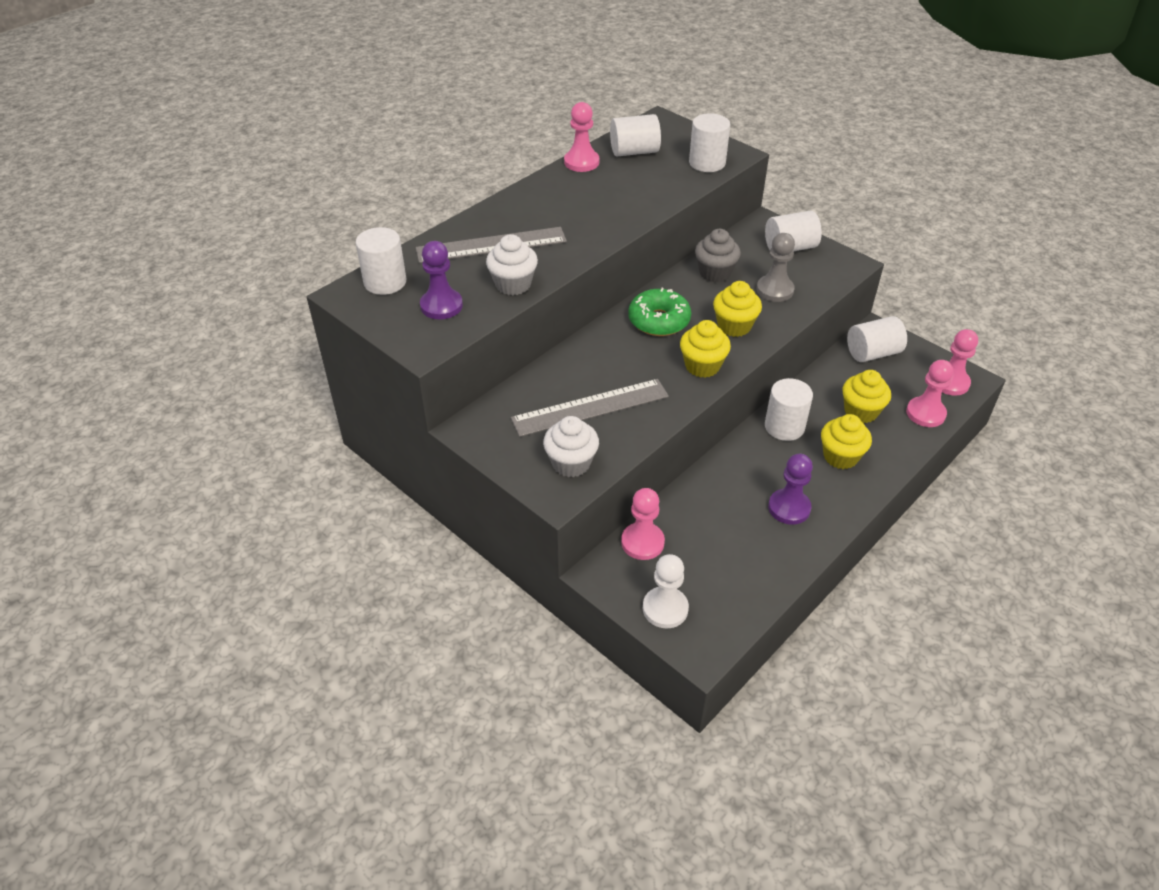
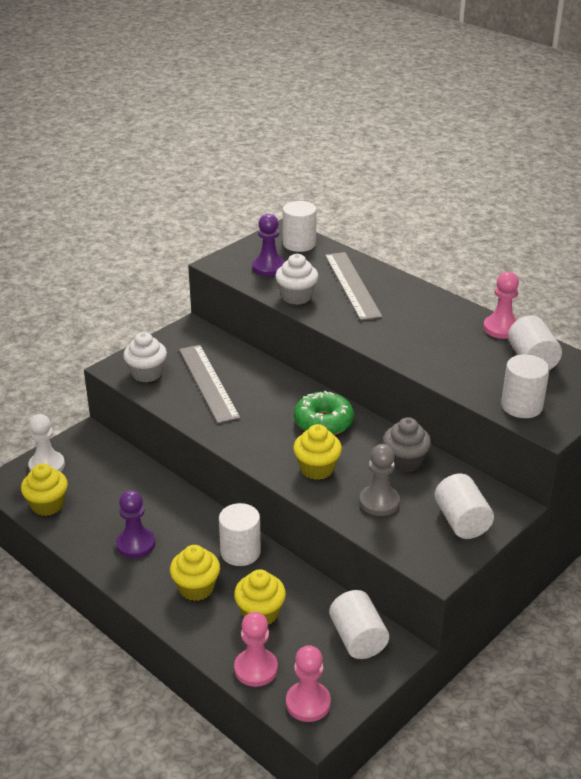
camera: 90 degrees right, 10 degrees down
pink pawn [621,488,665,560] -> none
yellow cupcake [680,320,731,378] -> yellow cupcake moved to [21,463,68,516]

